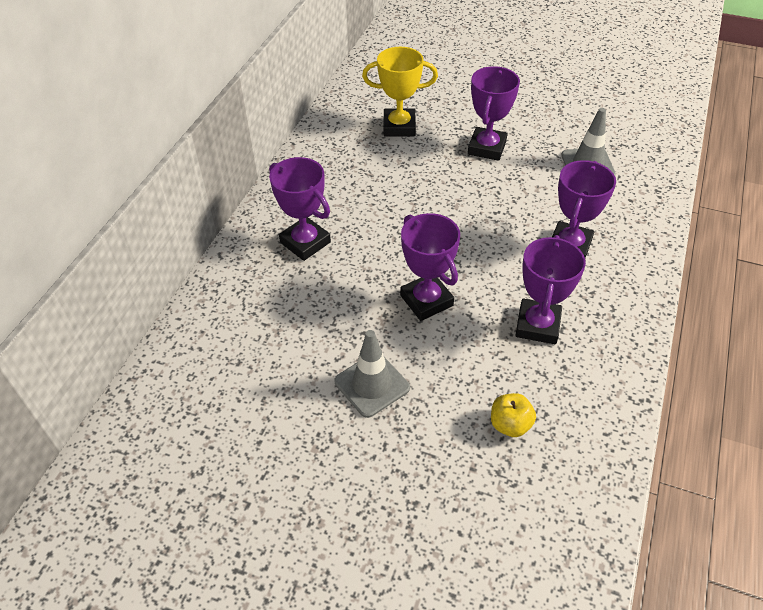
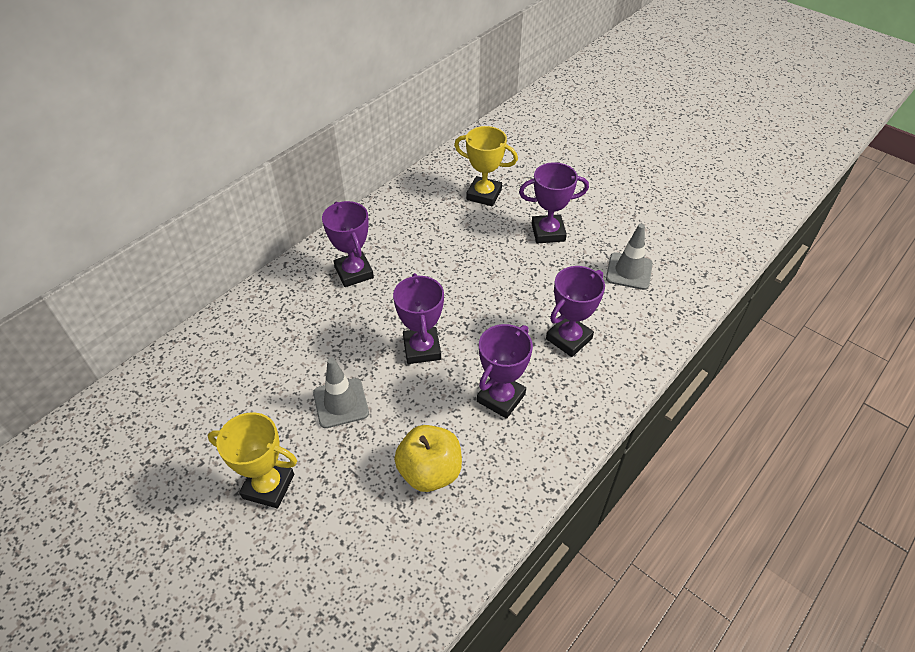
camera: 20 degrees right, 0 degrees up
purple trophy [468,66,520,161] -> purple trophy turned 45 degrees clockwise [519,162,589,244]
yellow apple [491,393,536,437] -> yellow apple [394,425,462,492], size x1.72
none -> yellow trophy [208,412,297,509]

